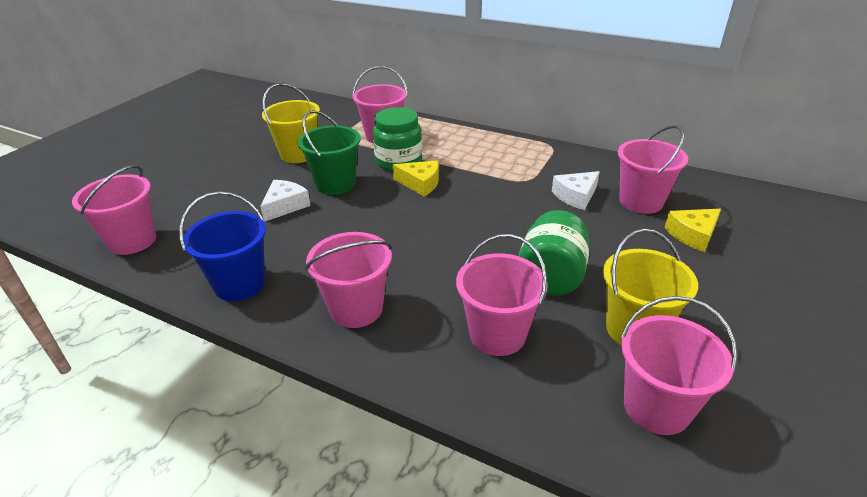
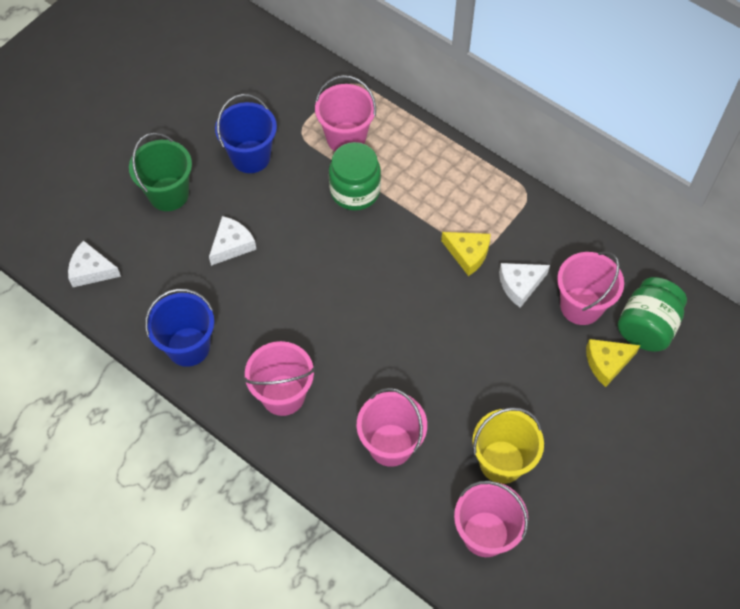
camera: 10 degrees right, 25 degrees up
pink bucket [72,165,156,255] -> white cheese [68,241,121,287]
yellow bucket [262,83,320,163] -> blue bucket [215,94,277,173]
green bucket [298,110,361,195] -> green bucket moved to [129,133,192,211]
yellow cheese [393,160,439,196] -> yellow cheese moved to [441,232,491,276]
green jar [519,210,590,296] -> green jar moved to [618,277,687,352]

